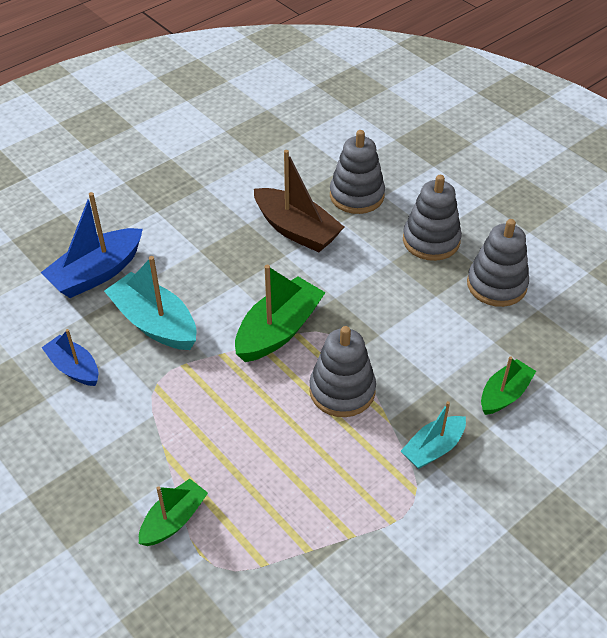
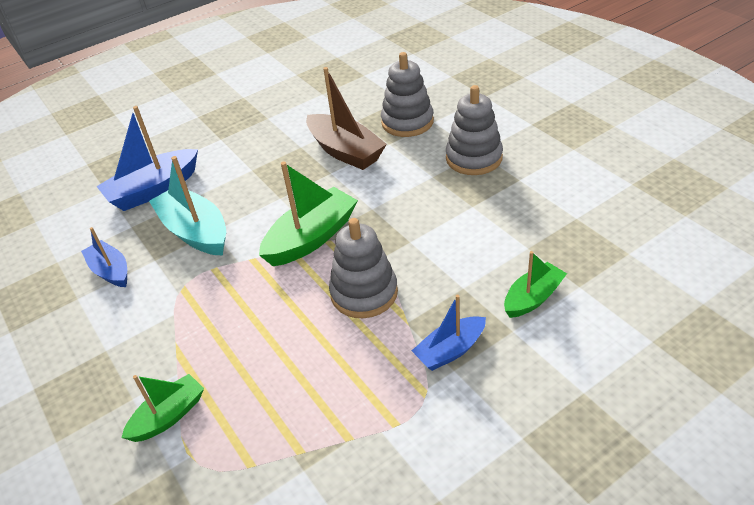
camera: 10 degrees right, 5 degrees down
turquoise boat [401,401,466,469] -> blue boat [412,295,486,371]
grey stacking toy [467,219,529,307] -> none

